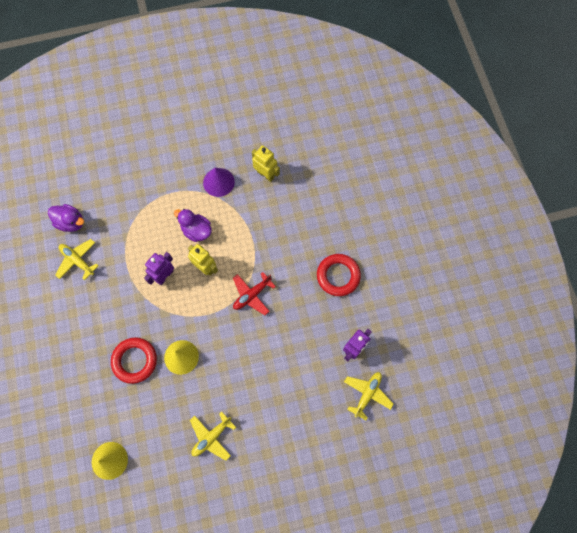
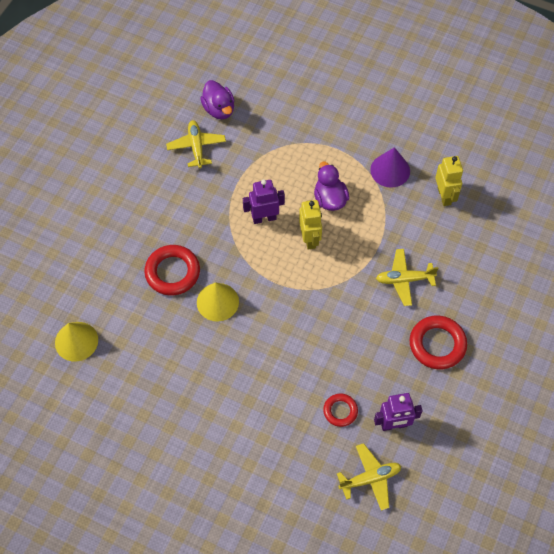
camera: 40 degrees right, 10 degrees down
yellow plane [190,412,236,461] -> yellow plane moved to [376,249,439,306]
red plane [233,272,276,315] -> none
none -> red ring [323,394,358,427]

